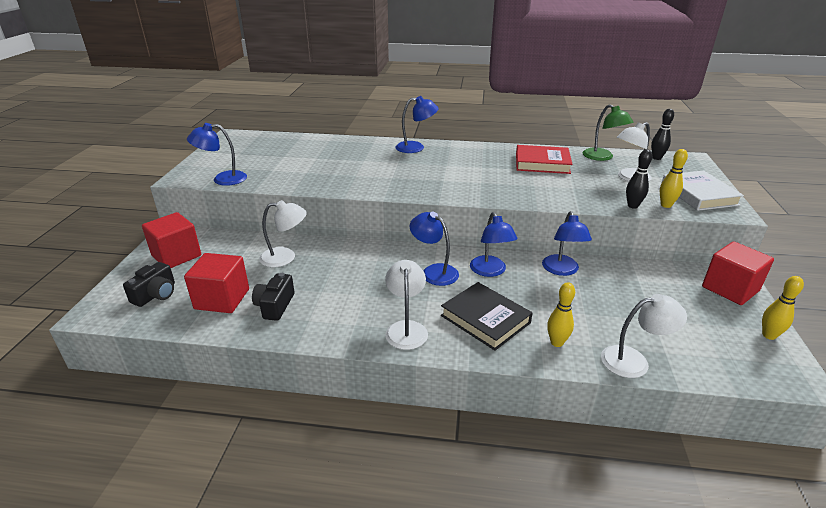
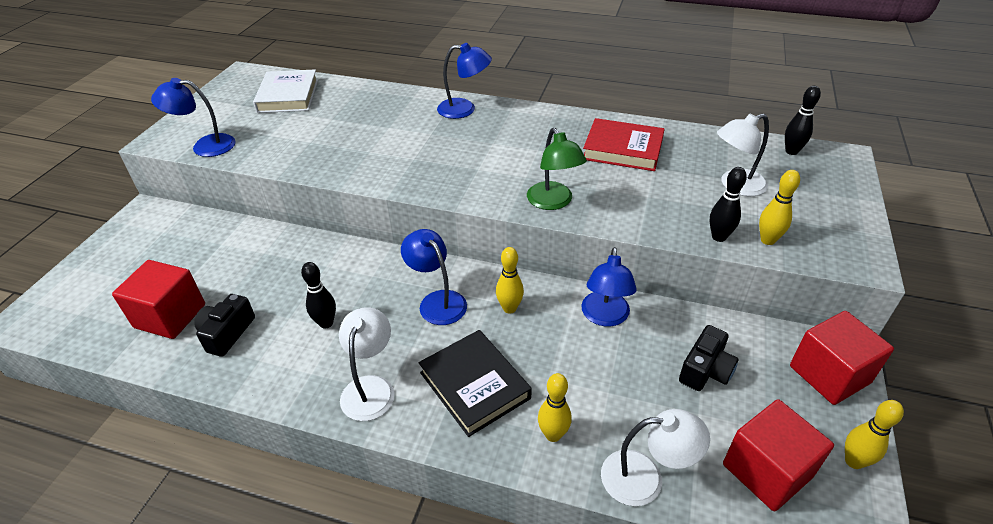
camera: 10 degrees right, 10 degrees up
black camera [123,262,175,307] -> black camera moved to [679,325,739,391]
red cube [142,212,201,268] -> red cube moved to [723,399,834,511]
white lamp [259,200,307,267] -> none
blue lamp [470,212,517,277] -> yellow bowling pin [496,247,524,314]
green lamp [583,104,634,161] -> green lamp moved to [527,128,587,210]
white book [661,170,744,211] -> white book moved to [253,70,318,113]
none -> black bowling pin [301,262,336,329]

